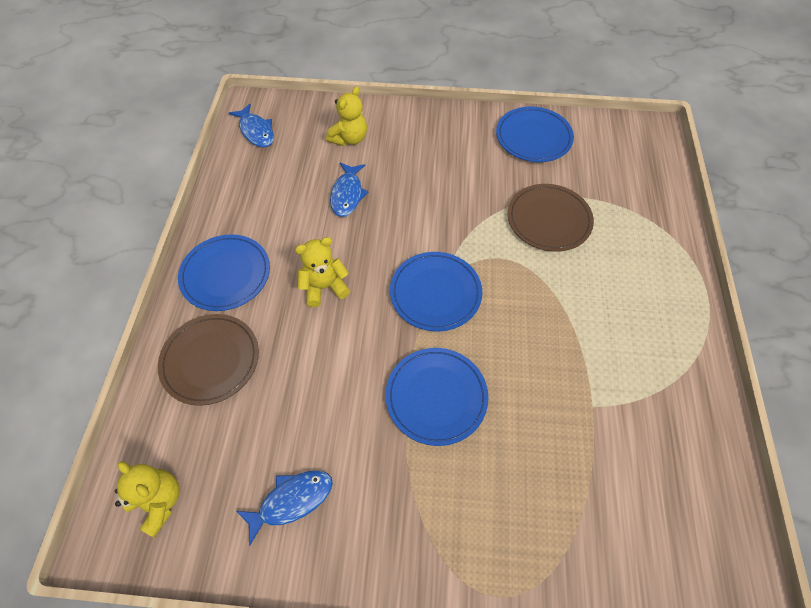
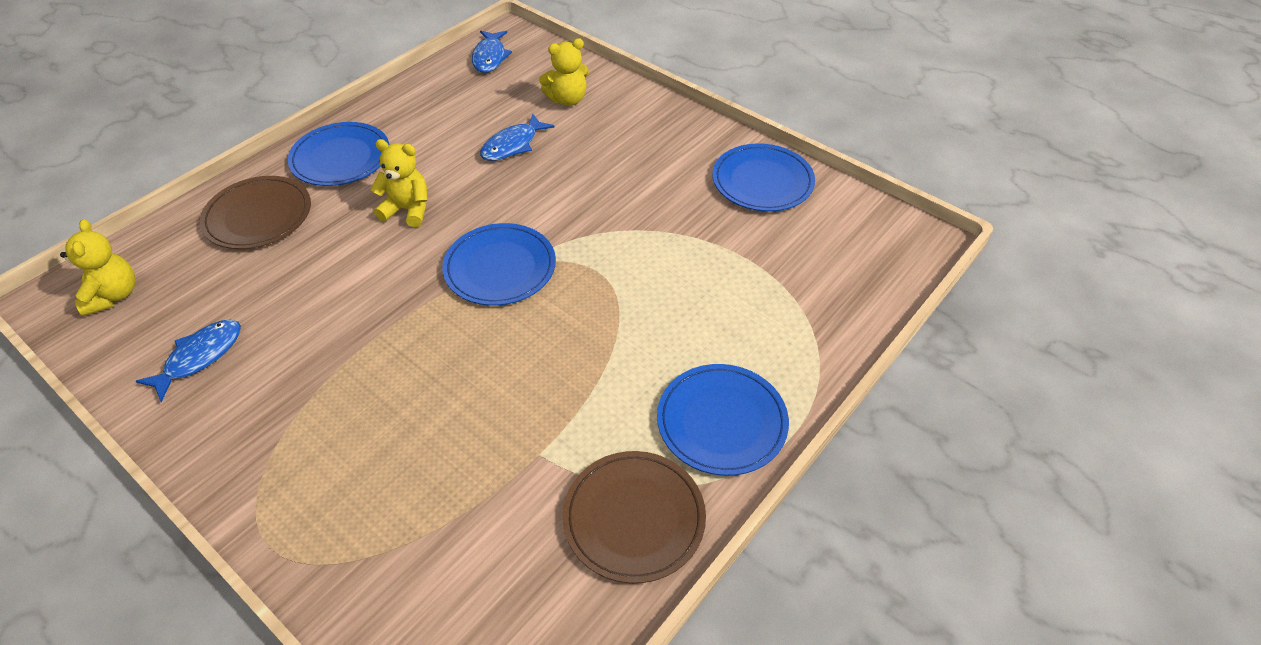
camera: 35 degrees right, 10 degrees down
blue fish [236,470,333,546] -> blue fish turned 60 degrees counterclockwise [136,320,241,402]
blue plate [386,348,489,446] -> blue plate moved to [657,364,789,476]
brown plate [508,184,594,252] -> brown plate moved to [563,451,706,583]

